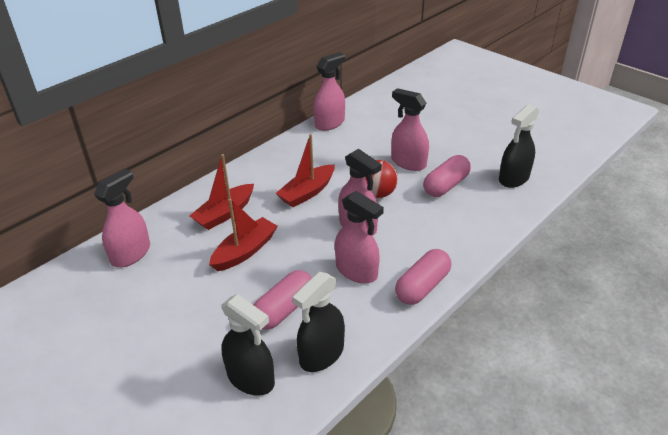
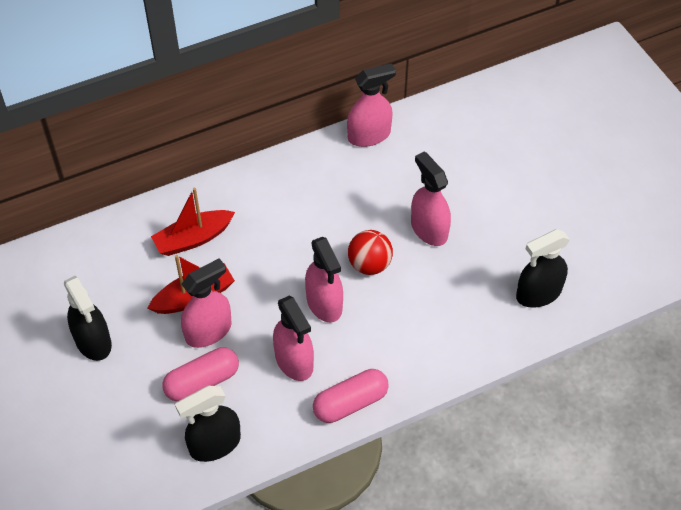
camera: 20 degrees right, 15 degrees up
pink spray bottle [94,169,150,267] -> pink spray bottle moved to [181,258,232,348]
black spray bottle [221,294,275,396] -> black spray bottle moved to [64,276,112,361]
red boat [276,134,335,207] -> none
pink capsule [423,155,471,197] -> none

